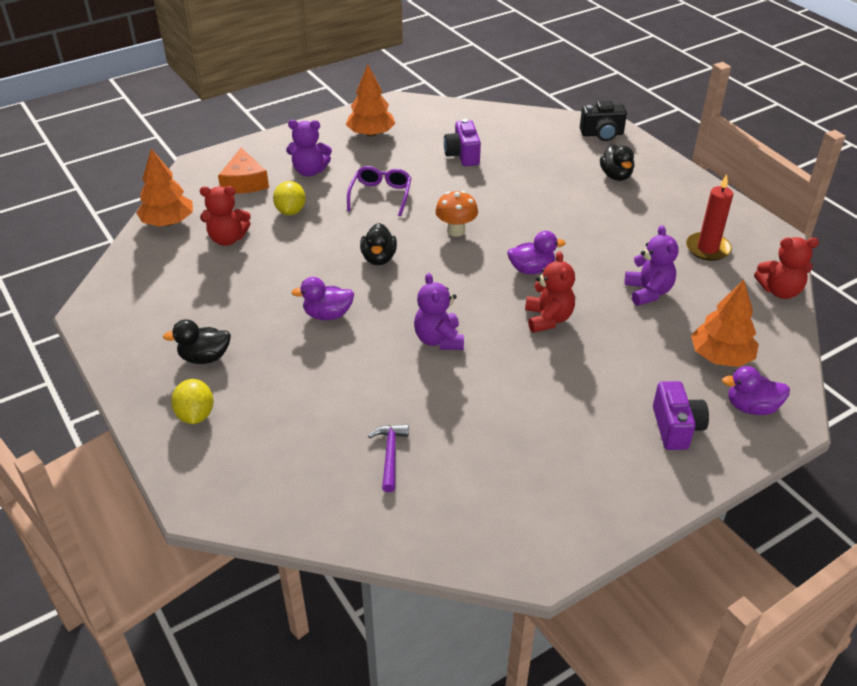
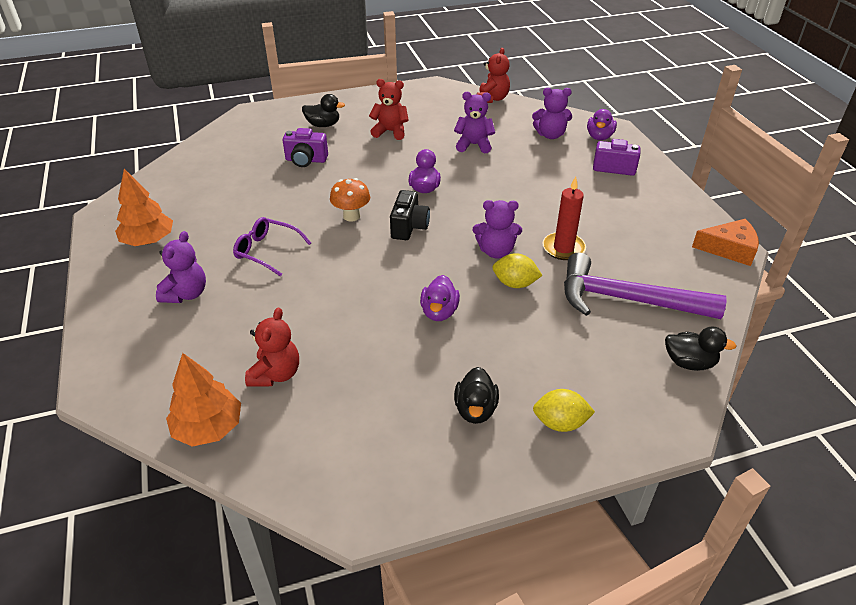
camera: 75 degrees left, 0 degrees up
orange cheese [218,148,269,194] -> orange cheese moved to [692,219,759,266]
yellow lemon [273,181,306,215] -> yellow lemon moved to [493,253,543,288]
black duck [360,223,397,265] -> black duck moved to [665,327,736,371]
purple hammer [368,424,409,492] -> purple hammer [564,252,726,319], size x2.29
purple camera [444,119,481,166] -> purple camera moved to [283,128,328,167]
red teddy bear [525,251,575,333] -> red teddy bear moved to [369,79,409,140]
black camera [580,101,627,141] -> black camera moved to [390,190,430,240]
red candle [686,174,733,261] -> red candle moved to [542,176,586,260]
orange tree [691,280,759,367] -> purple teddy bear [532,88,572,139]

